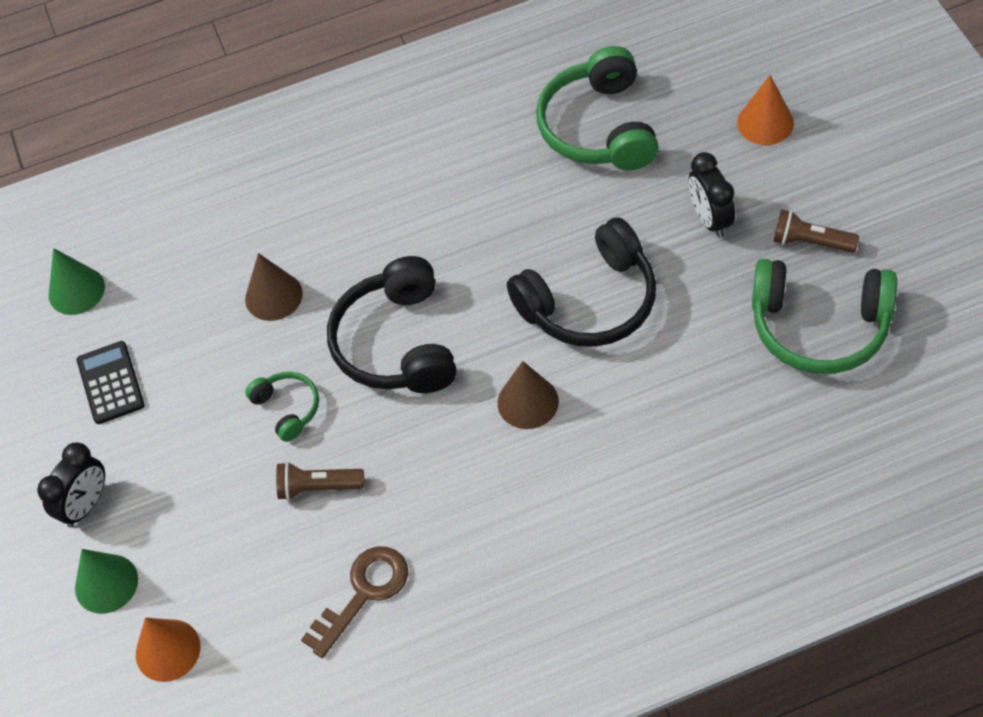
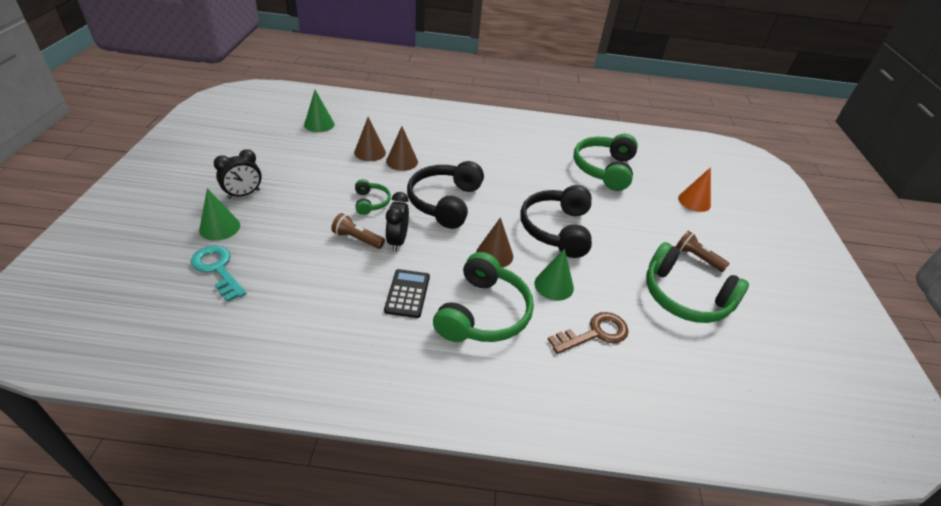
camera: 15 degrees right, 15 degrees down
black calculator [77,341,145,424] -> black calculator moved to [384,269,430,318]
orange cone [136,618,200,682] -> turquoise key [191,245,247,302]
brown key [301,546,408,658] -> brown key moved to [548,312,629,354]
black headphones [507,217,656,347] -> black headphones turned 105 degrees clockwise [520,185,592,258]
black clock [689,152,735,238] -> black clock moved to [386,192,409,252]
none -> brown cone [354,117,386,161]
none -> green headphones [433,252,534,342]
none -> green cone [535,248,574,301]

